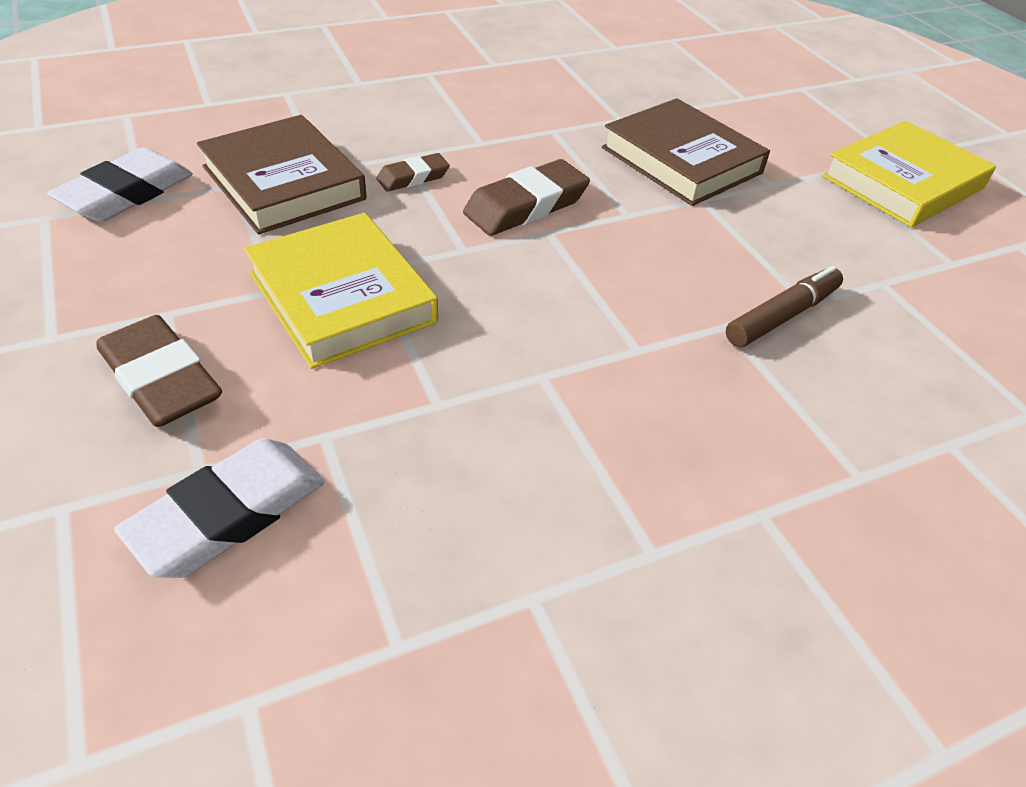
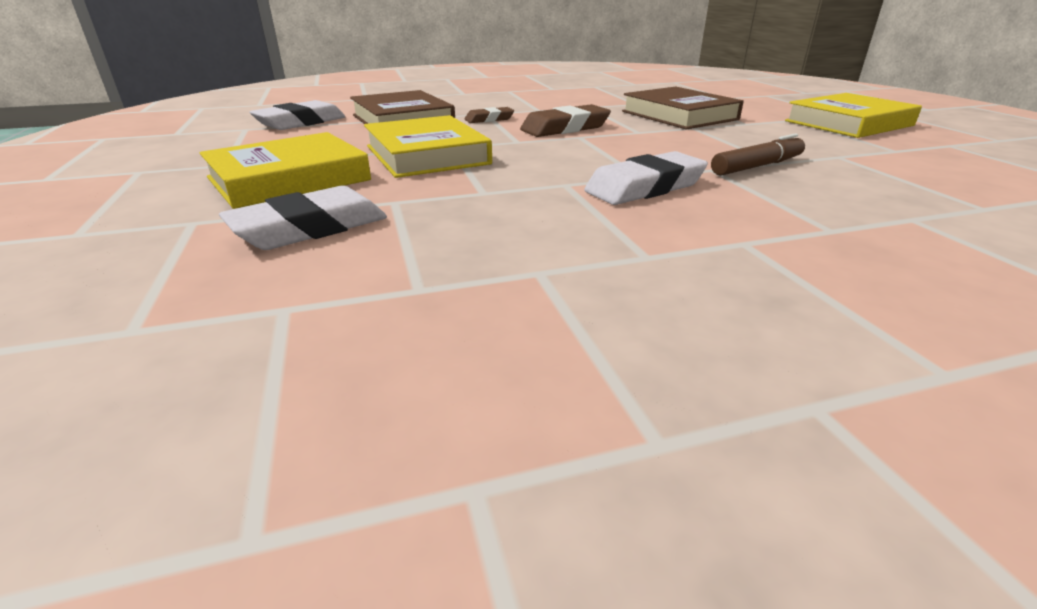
camera: 10 degrees right, 15 degrees down
brown eraser [97,315,222,427] -> yellow book [199,132,371,209]
none -> white eraser [584,151,708,205]

